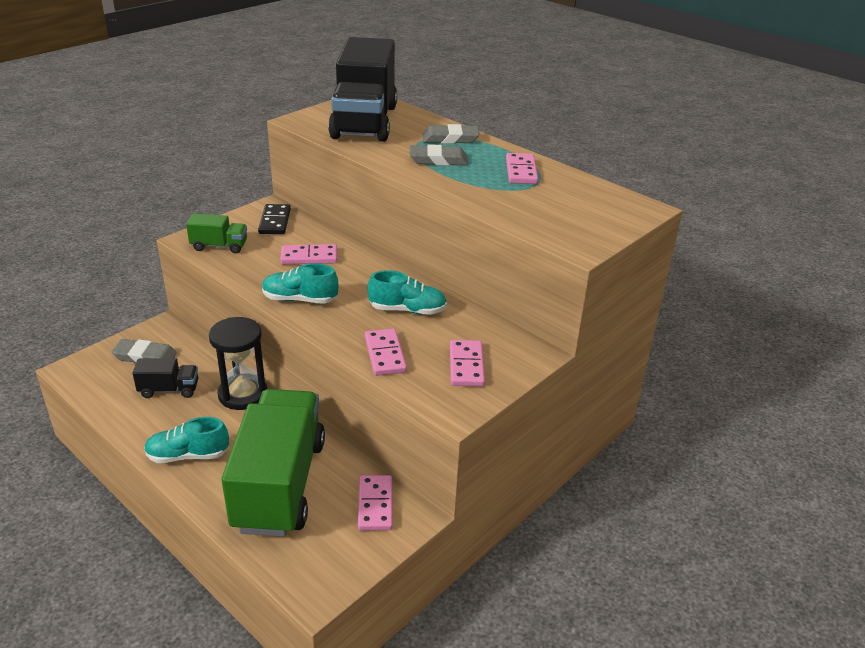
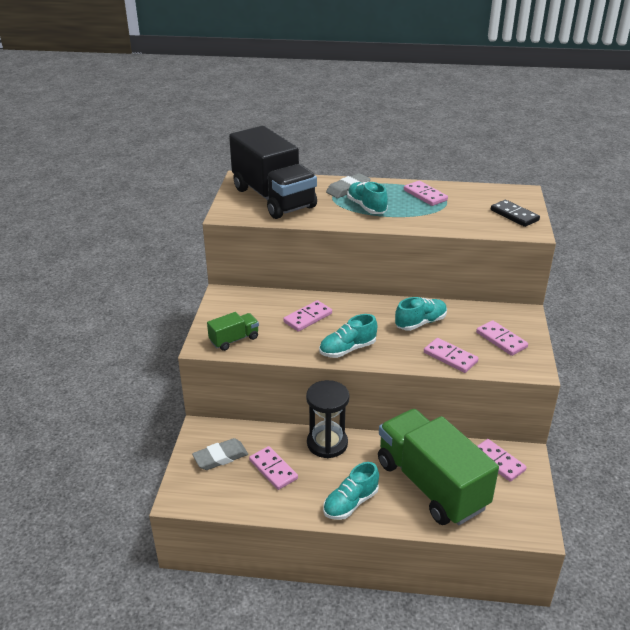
camera: 35 degrees left, 0 degrees up
black truck [133,358,198,398] -> pink domino [249,446,298,490]
black domino [258,204,291,234] -> black domino moved to [491,200,540,227]
grey eraser [409,144,468,166] -> turquoise shoe [347,182,388,214]

